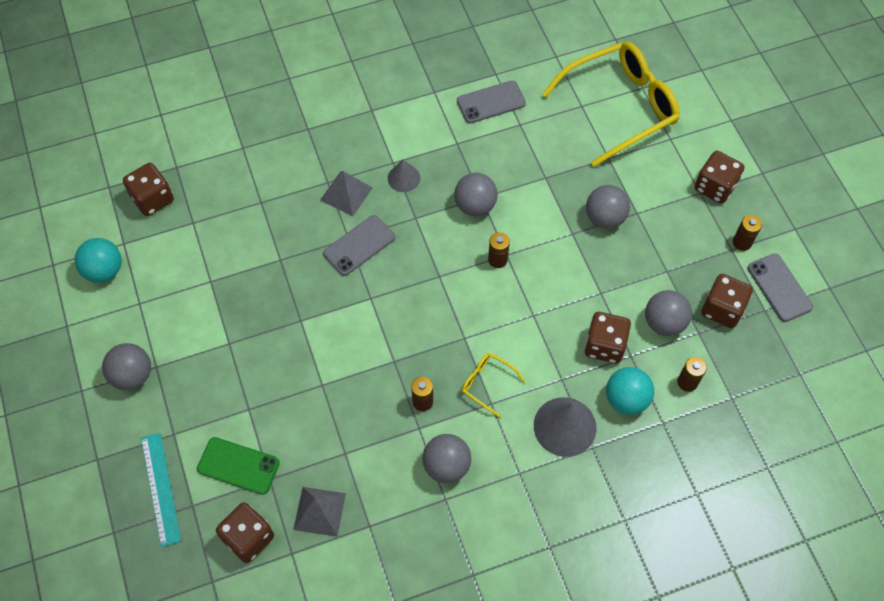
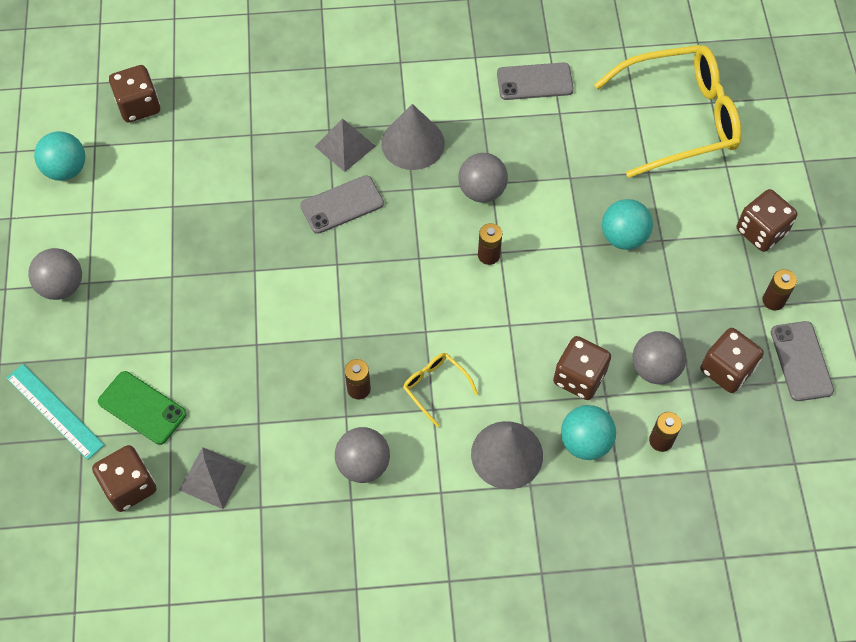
camera: 15 degrees right, 0 degrees up
turquoise ruler [141,433,181,547] -> turquoise ruler turned 45 degrees counterclockwise [7,364,104,460]
grey cone [388,160,420,192] -> grey cone [381,104,445,170], size x1.71
grey ball [586,185,630,229] -> turquoise ball [602,199,653,250]

